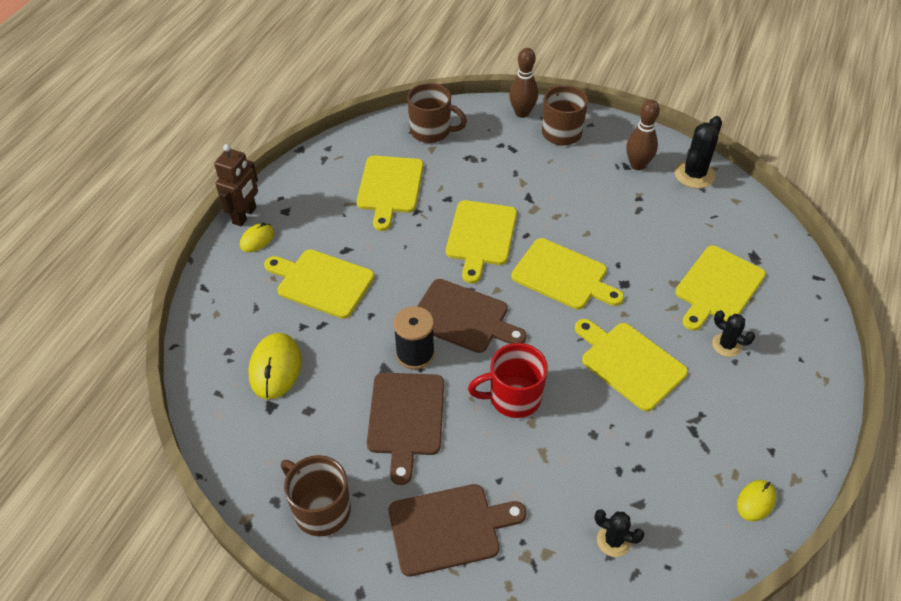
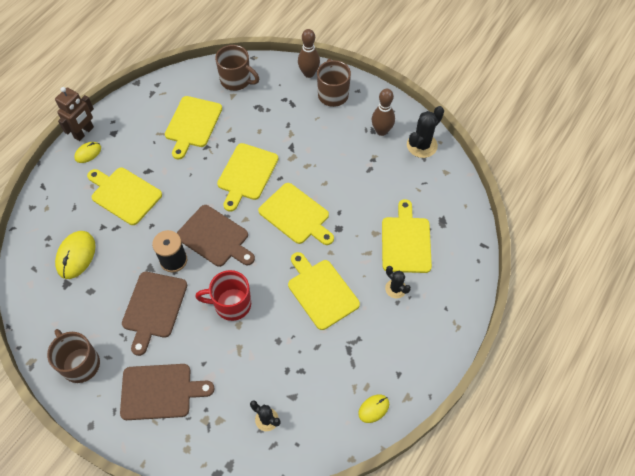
camera: 10 degrees right, 10 degrees up
yellow cutting board [675,246,766,331] -> yellow cutting board turned 135 degrees clockwise [382,199,432,273]

